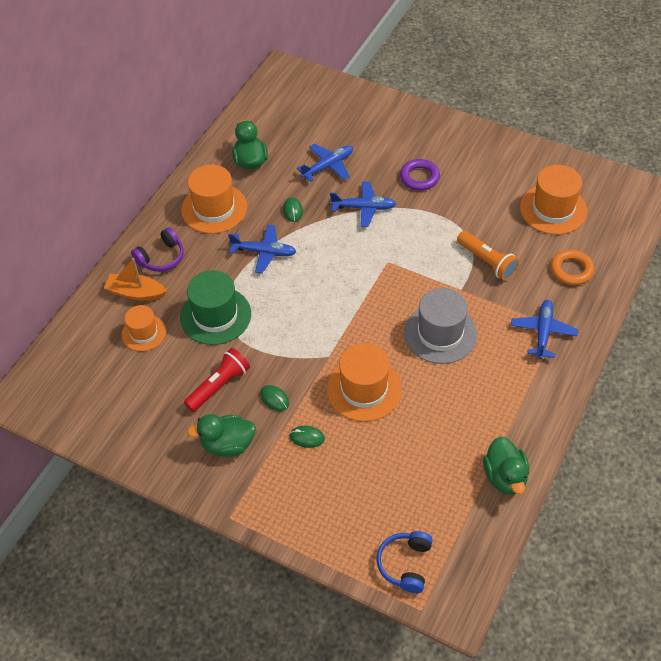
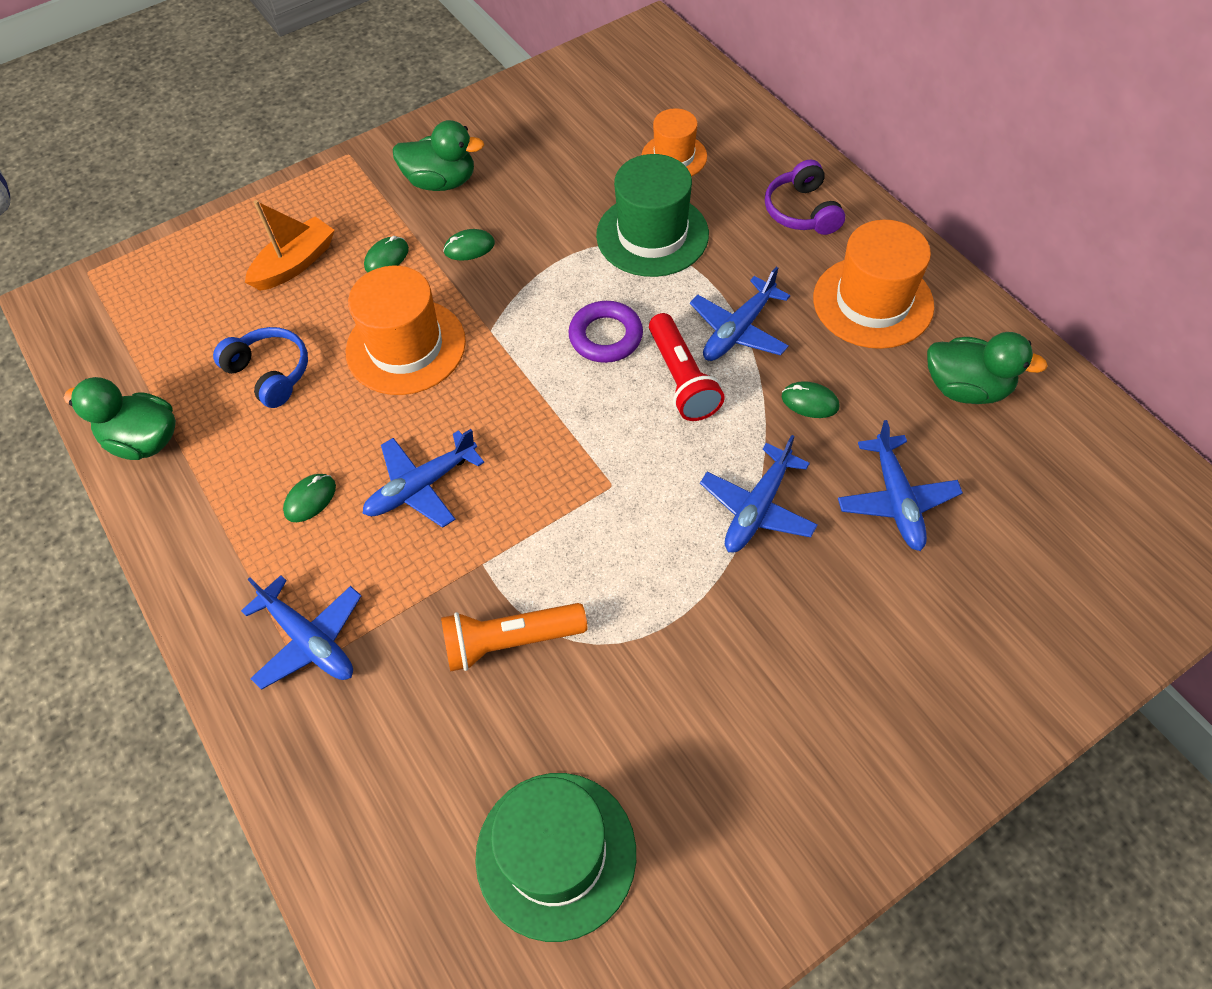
camera: 120 degrees right, 5 degrees up
orange boat [104,258,167,301] -> orange boat moved to [245,200,335,291]
red flashlight [184,348,250,412] -> red flashlight moved to [649,313,725,421]
green duck [187,414,256,457] -> green duck turned 75 degrees clockwise [393,120,484,191]
blue headphones [376,531,433,593] -> blue headphones moved to [213,327,308,408]
purple ring [400,159,440,191] -> purple ring moved to [568,301,643,363]
grey hat [404,288,477,364] -> blue plane [362,429,484,528]
orange hat [520,165,587,235] -> green hat [475,773,636,942]
orange ring [551,249,594,285] -> none
none -> green mouse [283,474,336,522]

